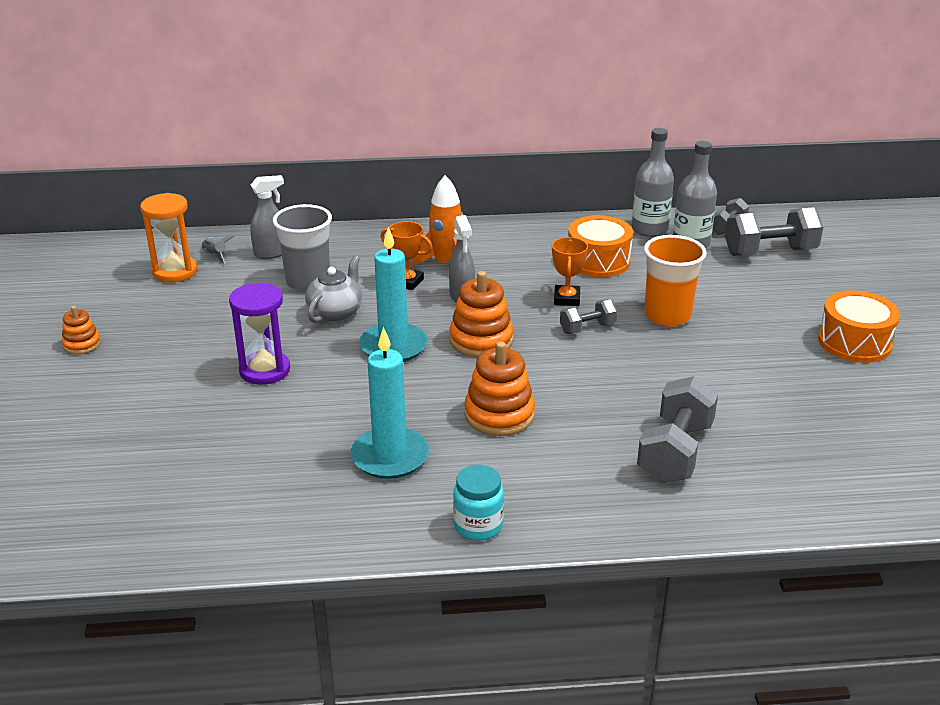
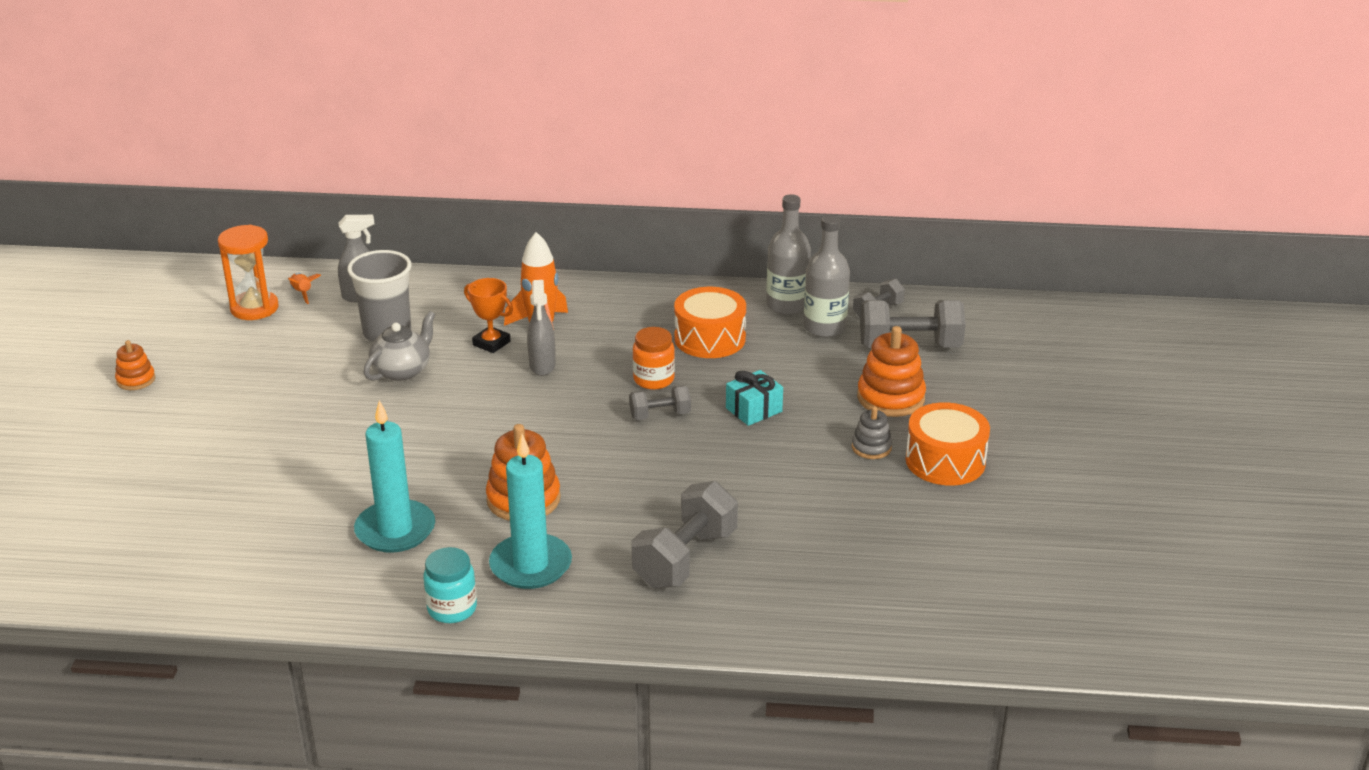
camera: 10 degrees right, 0 degrees up
grey rocket [201,235,235,264] -> orange rocket [288,273,321,304]
purple hourglass [229,282,290,385] -> none
turquoise candle [359,227,428,362] -> turquoise candle moved to [489,434,572,589]
orange stacking toy [449,271,513,357] -> orange stacking toy moved to [857,326,926,417]
orange trophy [552,237,588,306] -> orange jar [633,327,675,390]
orange cup [644,235,707,327] -> turquoise gift [726,370,783,426]
none -> grey stacking toy [852,406,892,459]

